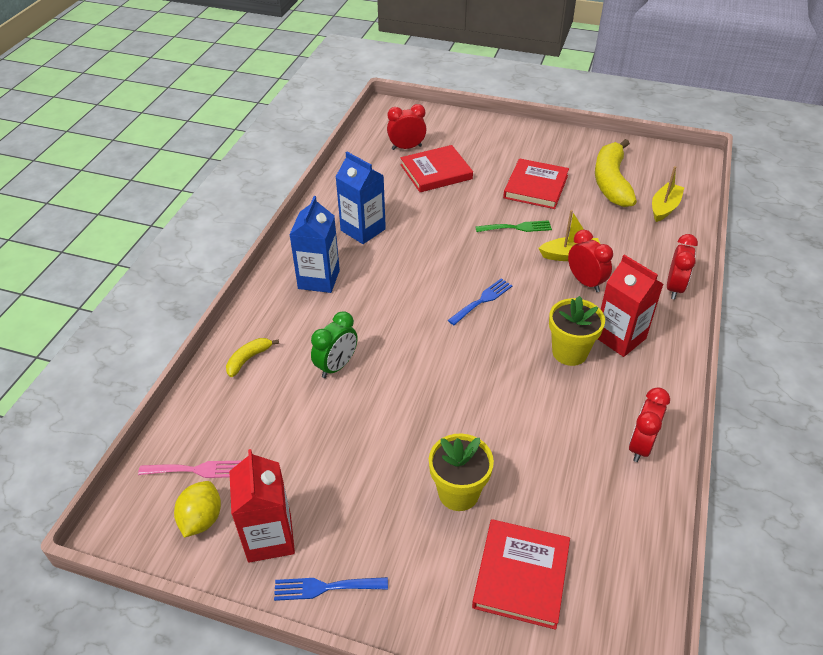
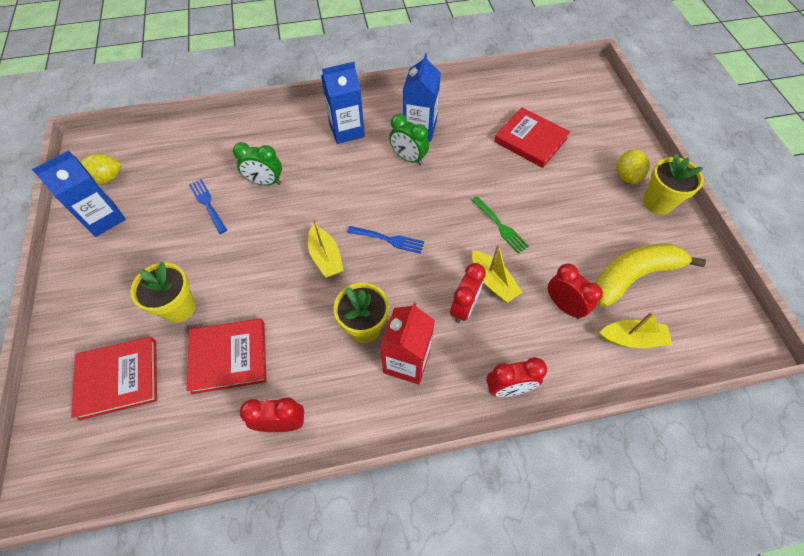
camera: 60 degrees right, 15 degrees up
pink fork [138,461,241,478] -> none
yellow banana [226,338,279,377] -> none
red carton [229,449,295,563] -> blue carton [32,150,126,237]
blue fork [274,577,388,601] -> blue fork moved to [189,179,227,234]
red clock [387,104,427,150] -> red clock moved to [548,263,603,319]
red book [503,159,569,209] -> red book moved to [187,318,266,394]
none -> yellow boat [308,218,344,278]
none -> green clock [389,114,429,165]
none -> yellow lemon [617,149,650,184]
none -> yellow flower pot [643,154,704,215]

